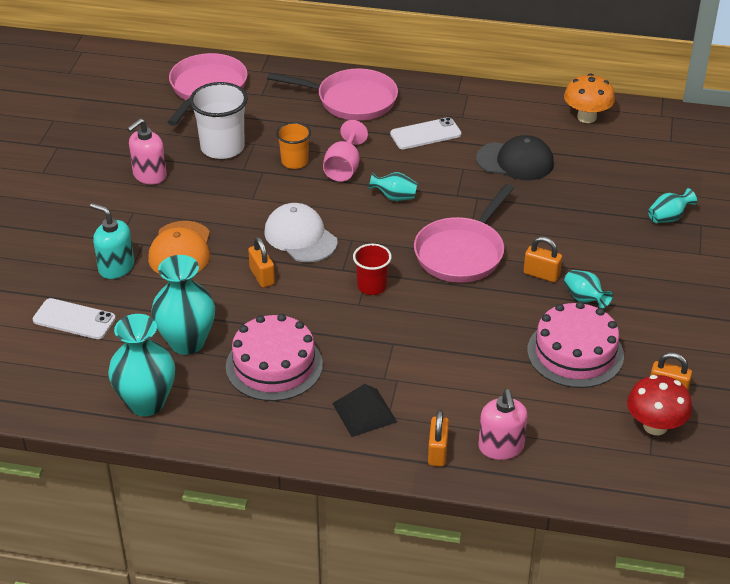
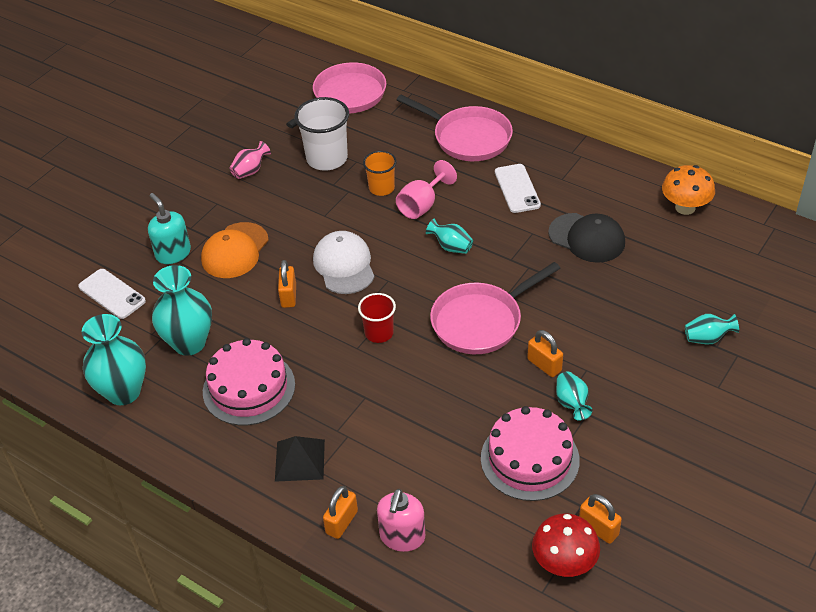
camera: 25 degrees right, 5 degrees up
pink soap dispenser [127,118,167,185] -> pink vase [229,141,271,179]
white phone [390,117,461,149] -> white phone turned 75 degrees clockwise [495,164,541,213]

